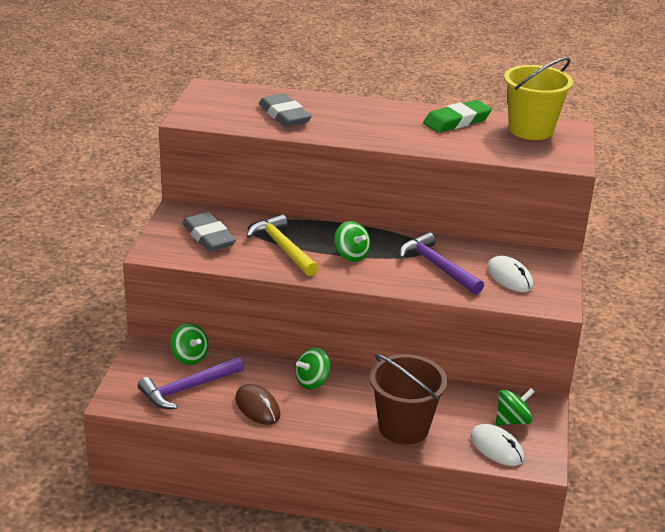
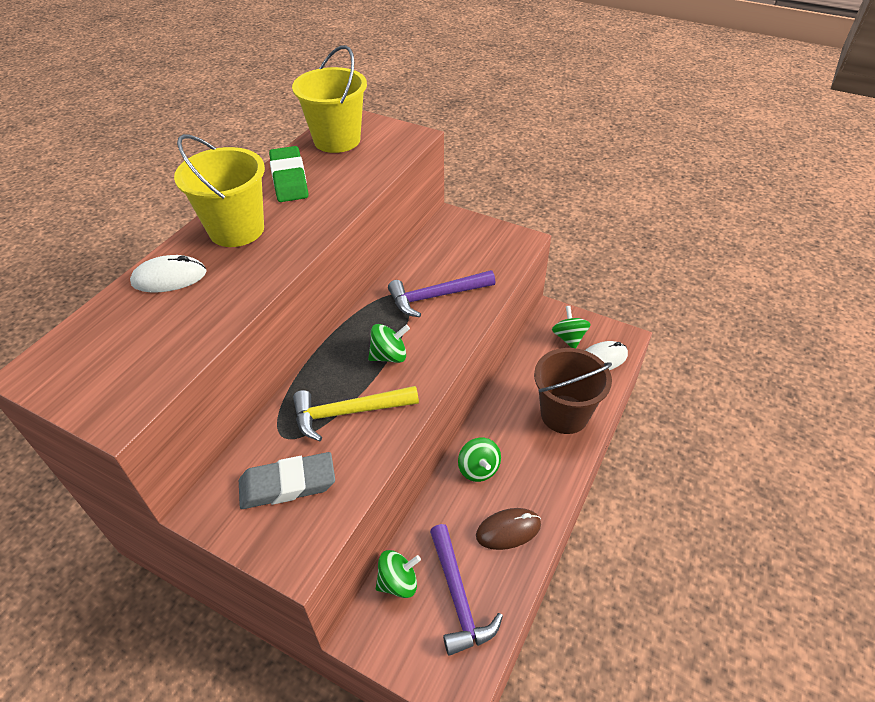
camera: 70 degrees left, 15 degrees up
grey eraser [259,93,312,127] -> none
white mouse [487,256,533,292] -> white mouse moved to [130,255,207,292]
none -> yellow bucket [174,134,265,247]

